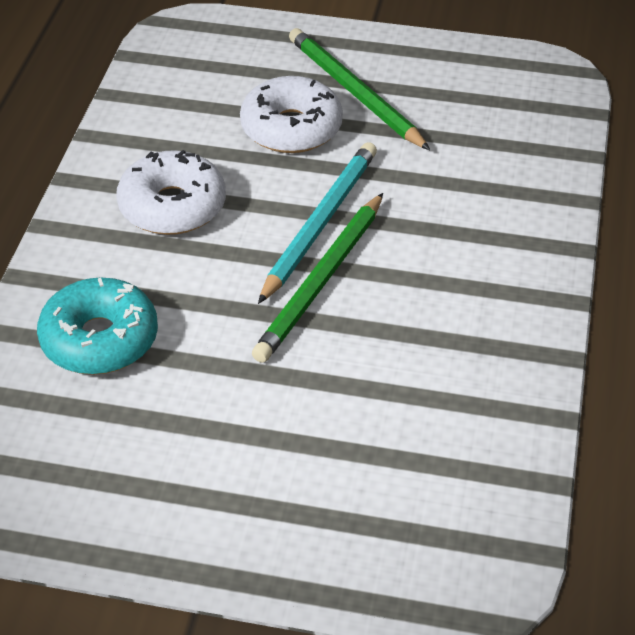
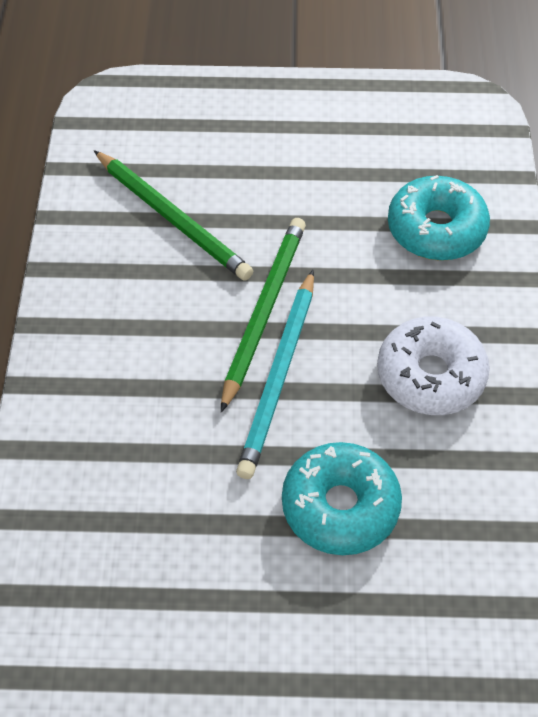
camera: 170 degrees right, 10 degrees up
white donut [240,76,343,153] -> turquoise donut [282,442,402,555]
green pencil [289,28,430,150] -> green pencil moved to [94,150,253,281]

